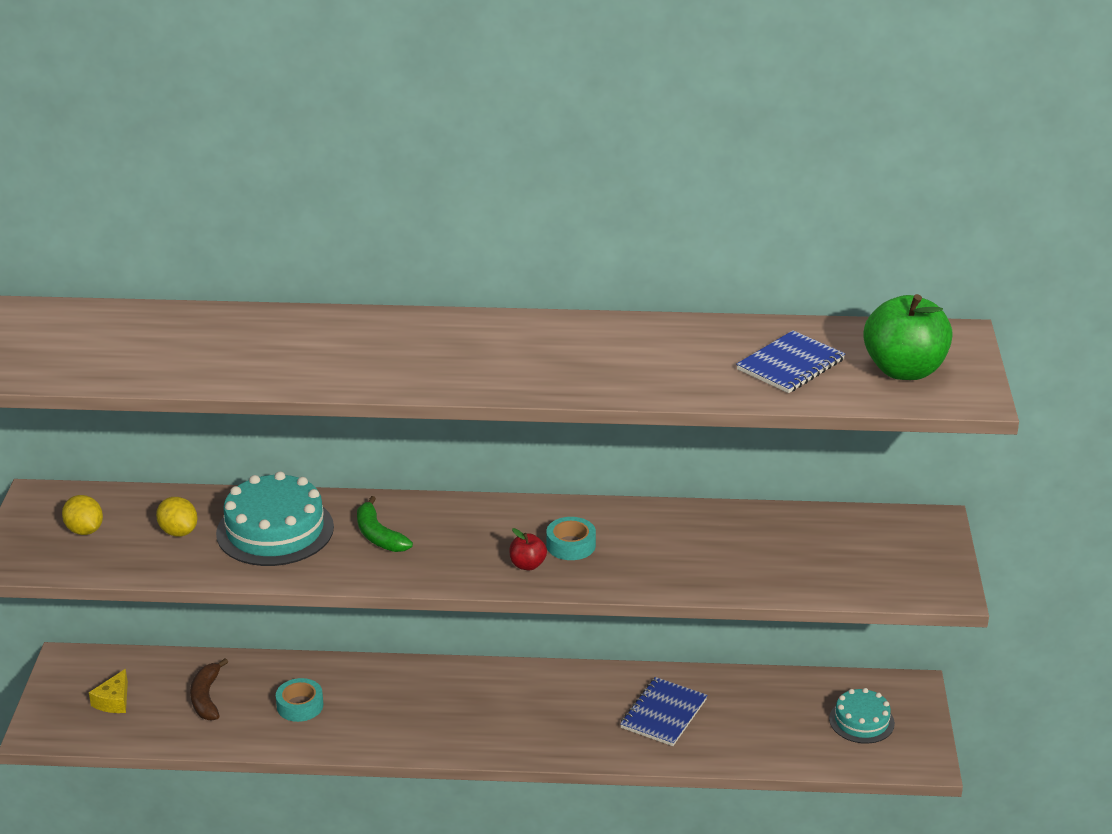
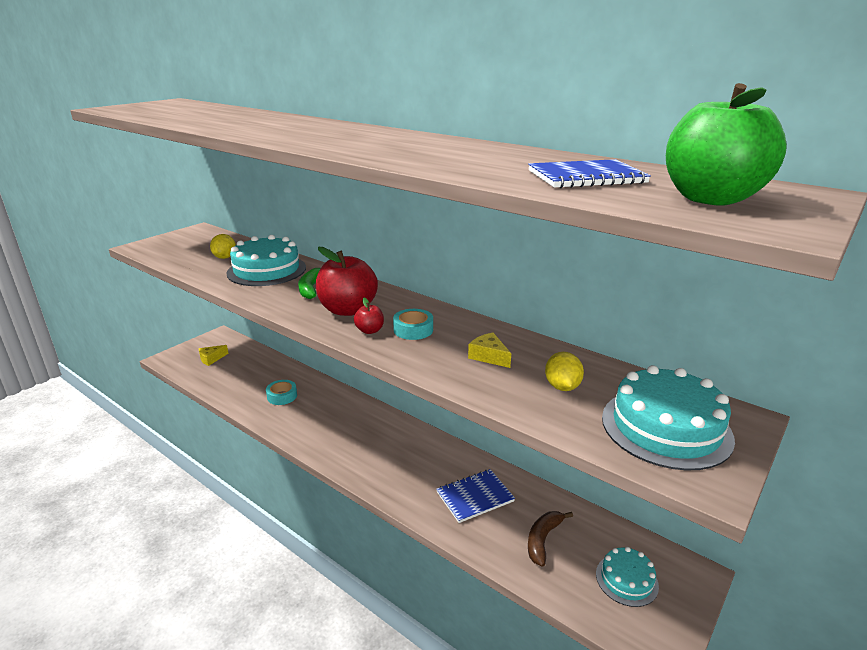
camera: 35 degrees right, 5 degrees down
yellow lemon [62,495,103,535] -> yellow lemon moved to [545,352,584,391]
brown banana [190,658,228,720] -> brown banana moved to [528,511,573,567]
none -> red apple [316,247,378,316]
none -> yellow cheese [468,333,511,368]
none -> turquoise cake [602,365,735,470]

